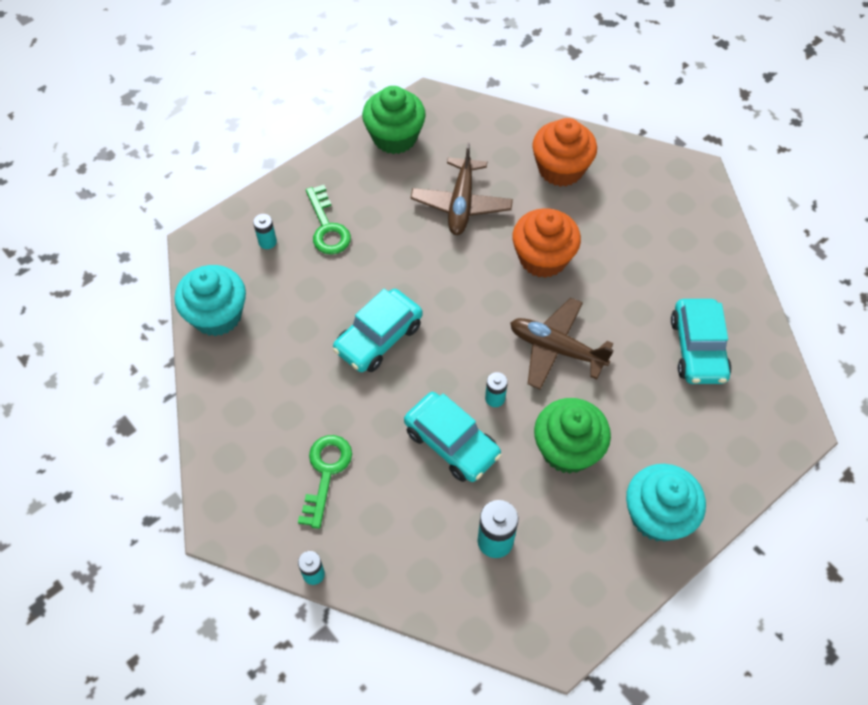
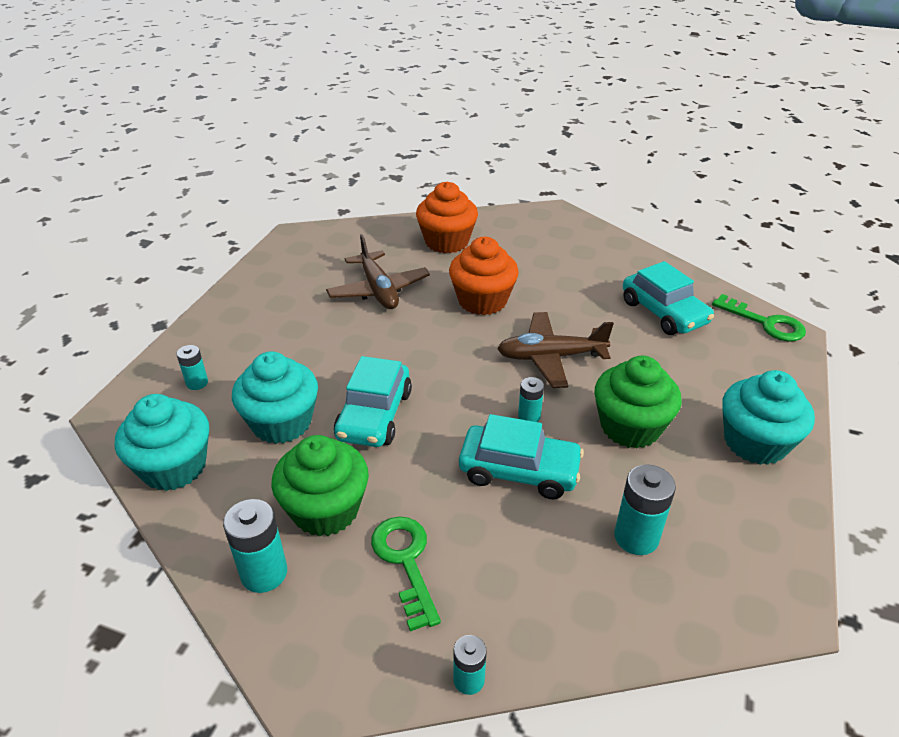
camera: 30 degrees left, 20 degrees down
green key [306,185,351,254] -> green key moved to [712,294,806,341]
green cupcake [362,86,426,154] -> green cupcake moved to [272,435,369,537]
none -> turquoise battery [223,499,287,593]
none -> turquoise cupcake [232,352,318,444]

